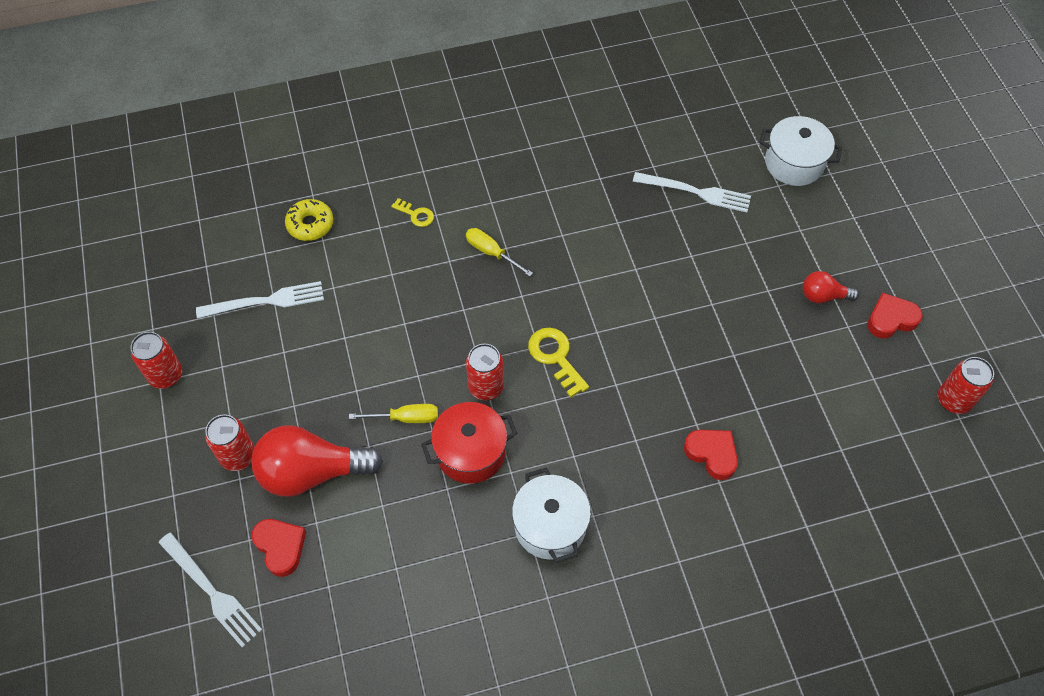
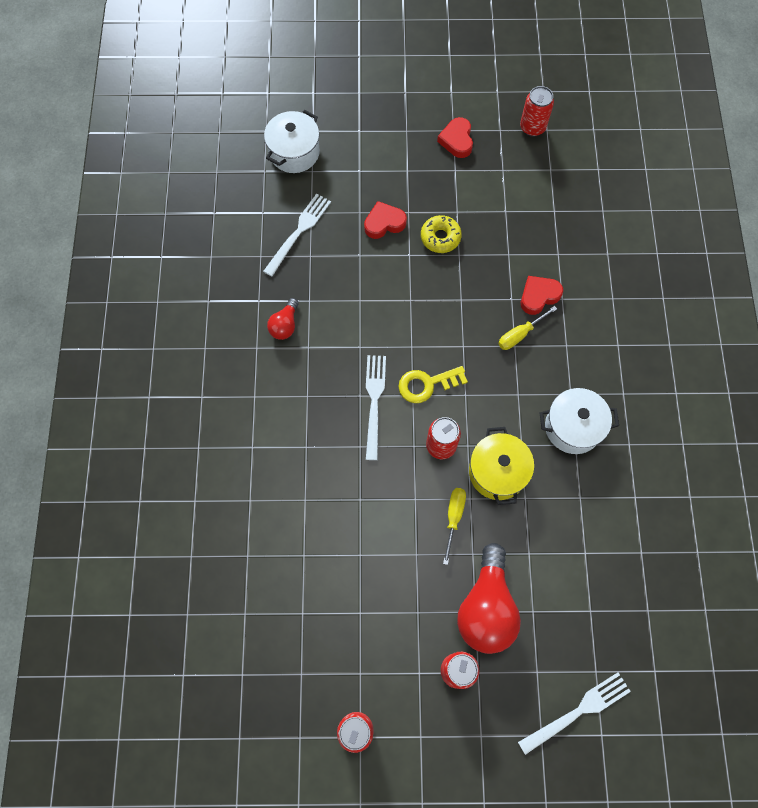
camera: 75 degrees left, 10 degrees up
white fork [196,281,324,318] -> white fork moved to [366,355,386,460]
red heart [251,519,306,577] -> red heart moved to [364,201,407,239]
yellow donut [285,199,333,241] -> yellow donut moved to [421,215,462,253]
yellow key [391,198,434,227] -> none
red pot [421,402,517,484] -> yellow pot [469,427,534,505]
yellow screwdriver [466,228,533,276] -> yellow screwdriver moved to [498,306,557,350]
red light bulb [803,271,859,303] -> red light bulb moved to [267,298,299,340]

